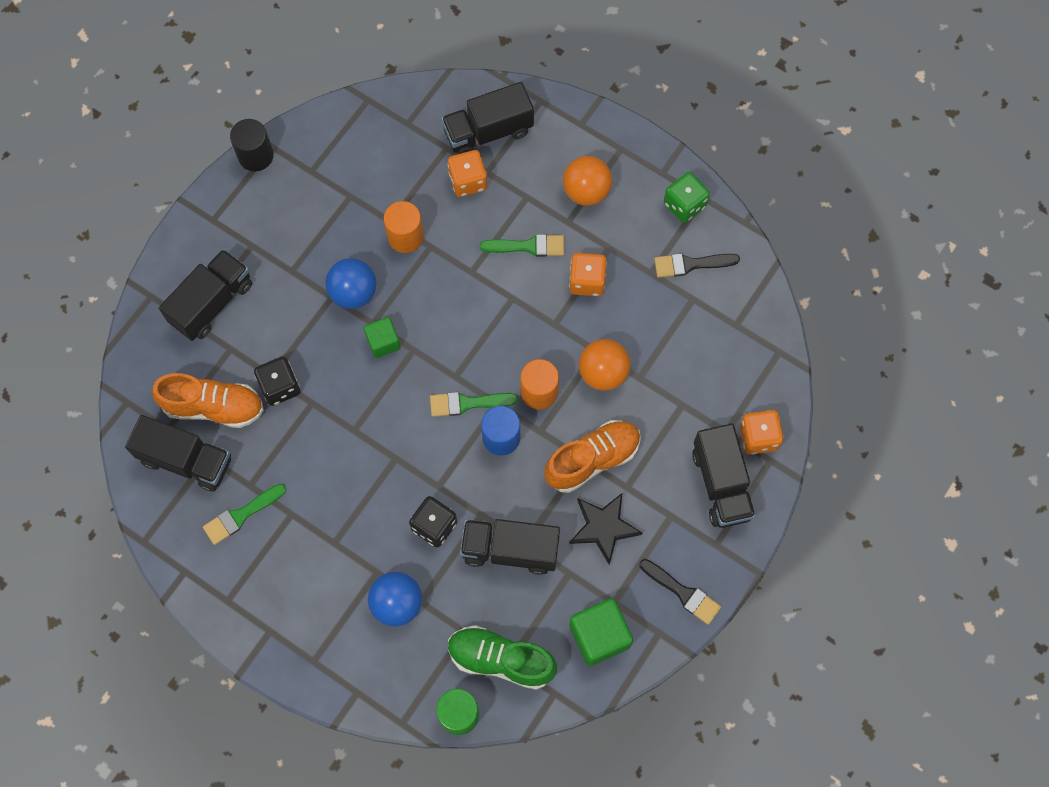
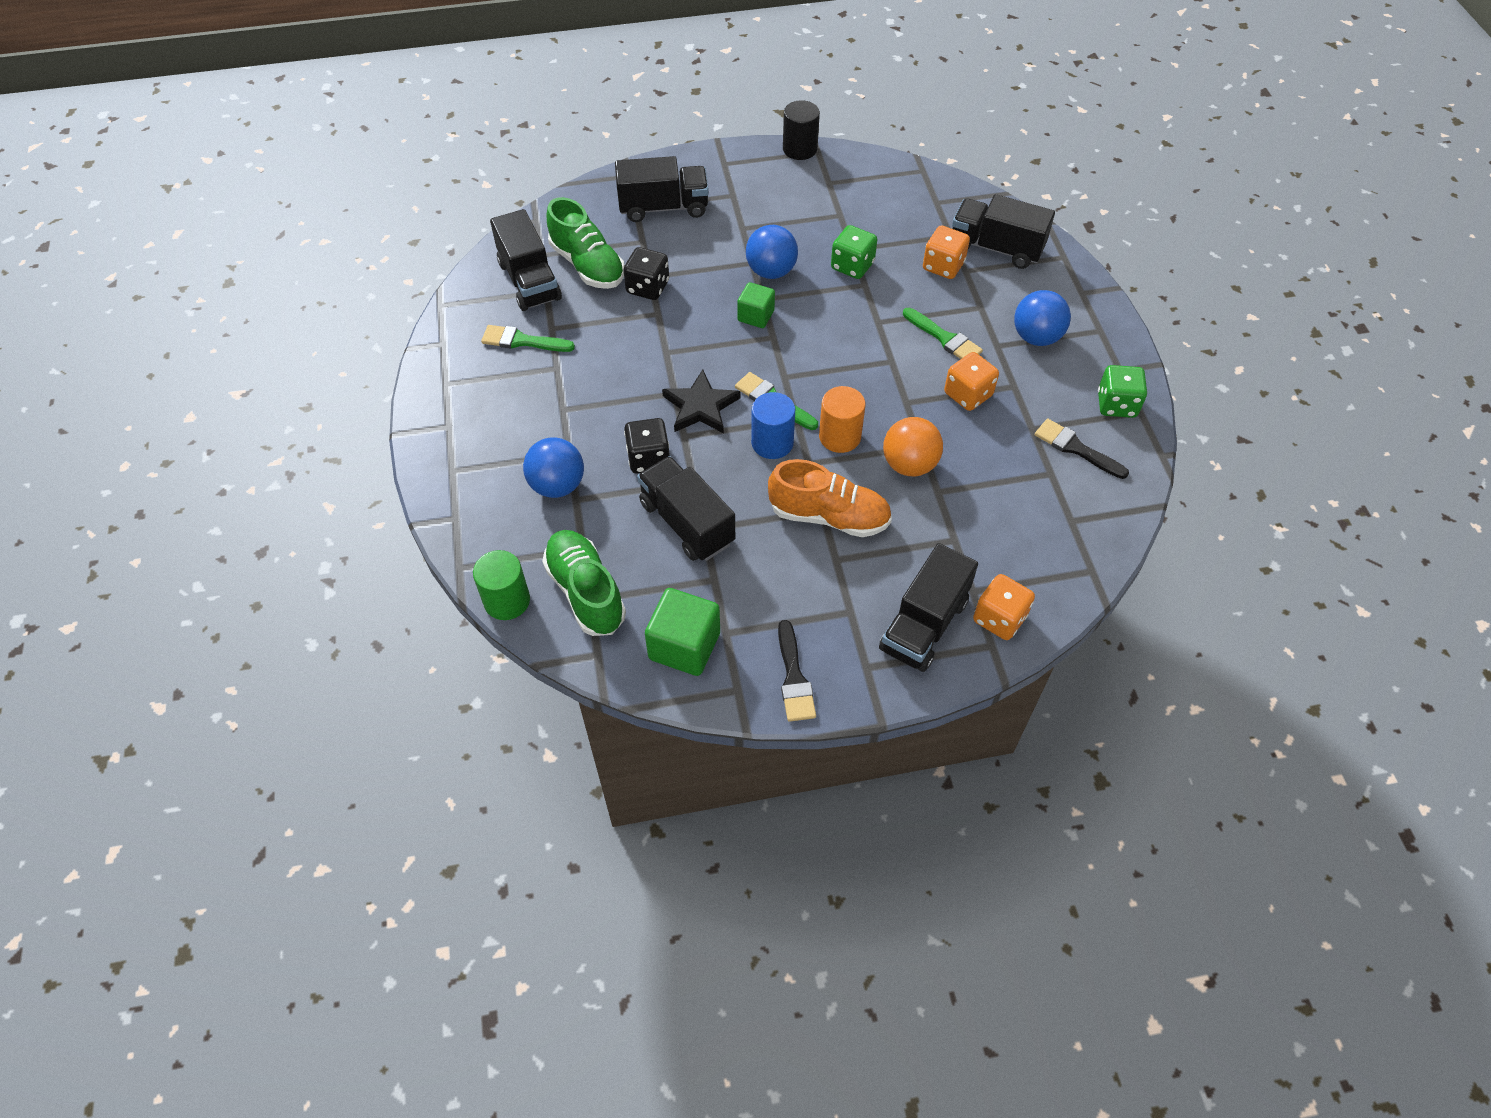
camera: 45 degrees right, 15 degrees down
orange shoe [152,373,264,428] -> green shoe [547,197,624,289]
orange cylinder [384,201,424,253] -> green dice [831,225,877,279]
orange ball [563,156,612,206] -> blue ball [1014,290,1071,346]
black star [569,493,642,565] -> black star moved to [662,369,741,433]

